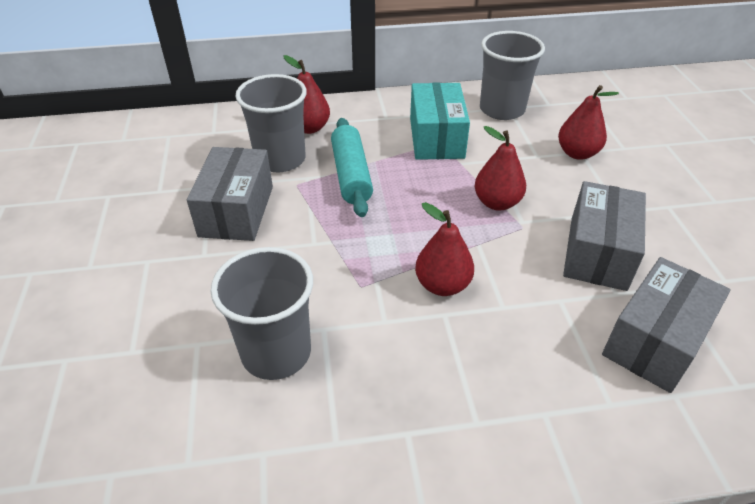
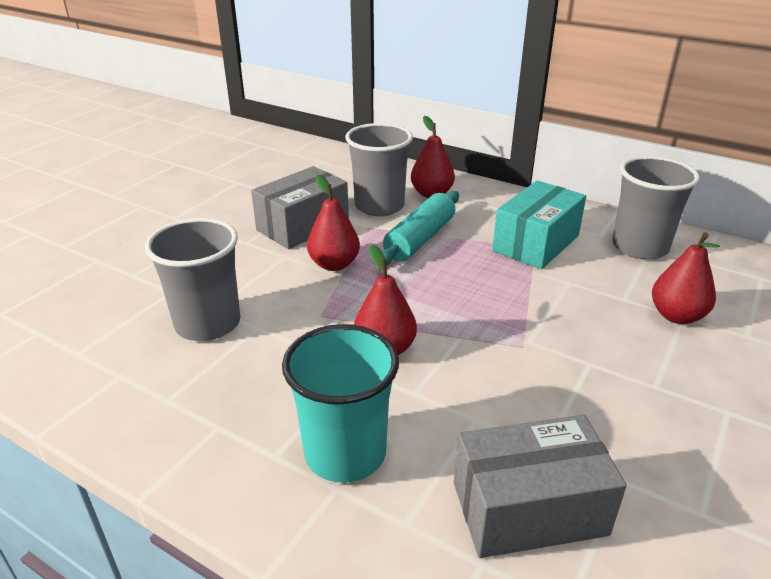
camera: 40 degrees right, 10 degrees down
red pear [475,126,526,211] -> red pear moved to [307,175,360,271]
grey box [563,181,646,291] -> none
none -> turquoise cup [282,324,399,483]

